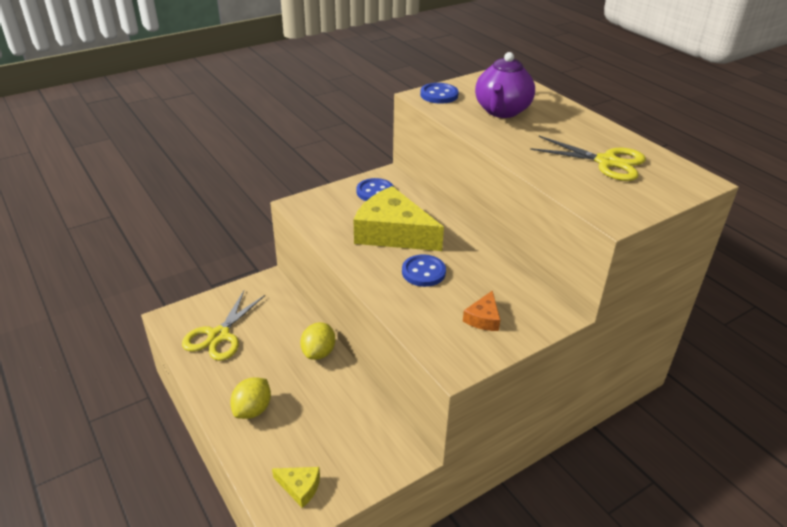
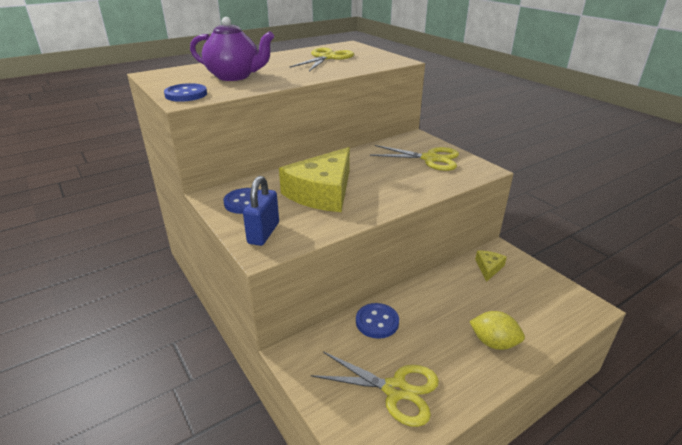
camera: 90 degrees left, 5 degrees down
yellow cheese [272,467,320,508] -> yellow cheese moved to [475,251,507,282]
yellow lemon [300,322,335,360] -> none
blue button [402,255,446,287] -> blue button moved to [356,303,399,339]
orange cheese [463,291,500,331] -> yellow scissors [370,145,459,171]
none -> blue padlock [243,176,279,246]

